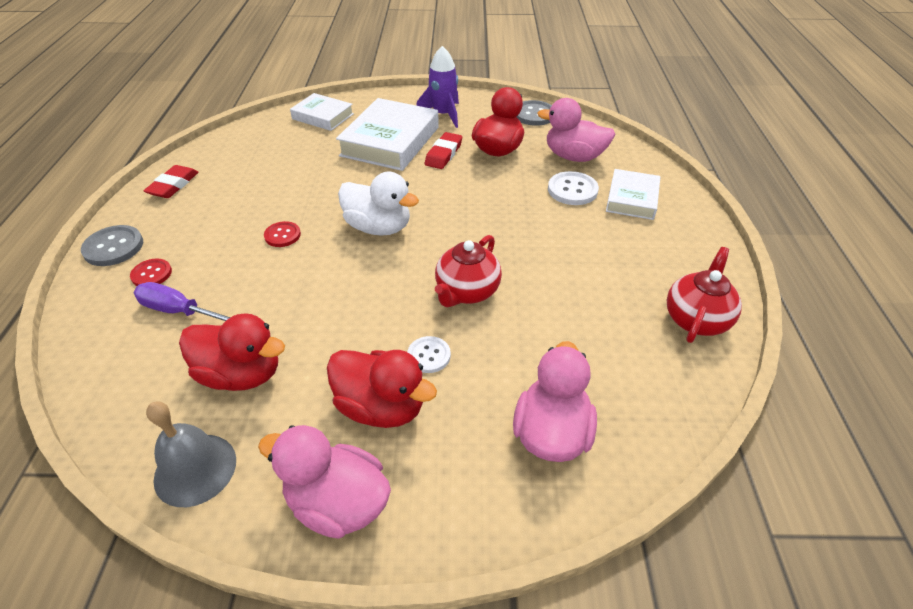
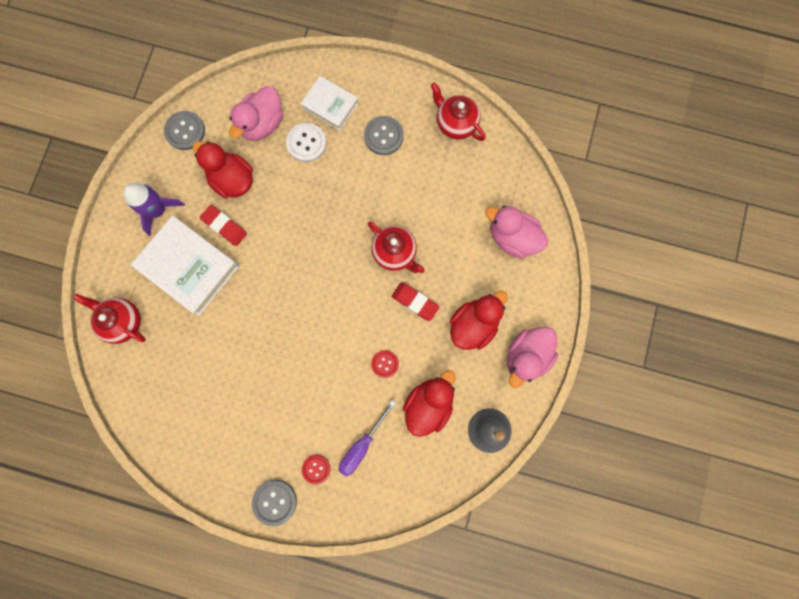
camera: 75 degrees left, 35 degrees up
red eraser [144,165,199,198] -> red eraser moved to [392,283,439,321]
red button [264,221,301,247] -> red button moved to [371,350,399,378]
white book [290,93,354,131] -> red teapot [73,294,146,344]
white duck [338,172,419,236] -> none
white button [407,336,451,373] -> none
none -> grey button [364,116,404,155]

